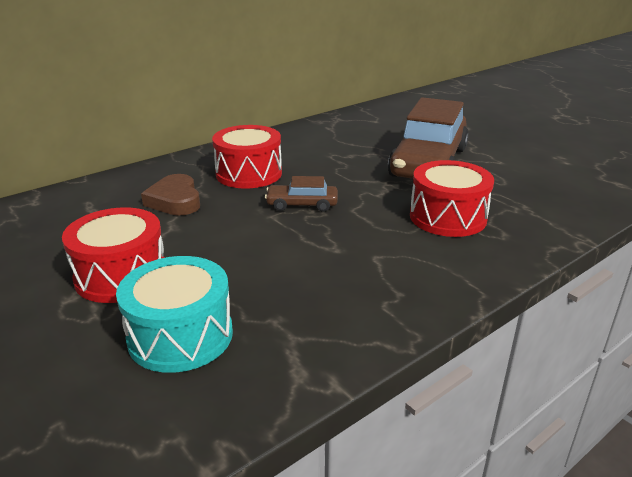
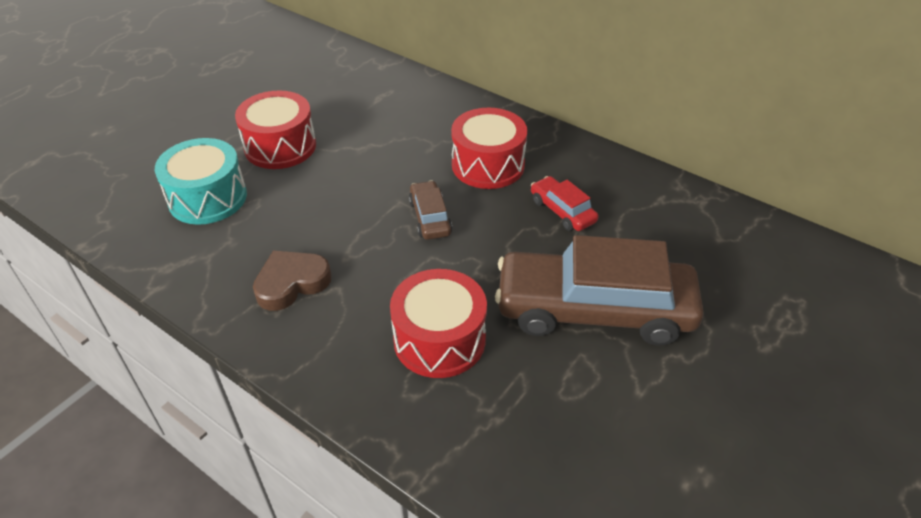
camera: 75 degrees right, 15 degrees up
brown heart [141,174,200,216] -> brown heart moved to [253,250,332,311]
none -> red car [531,176,599,231]

